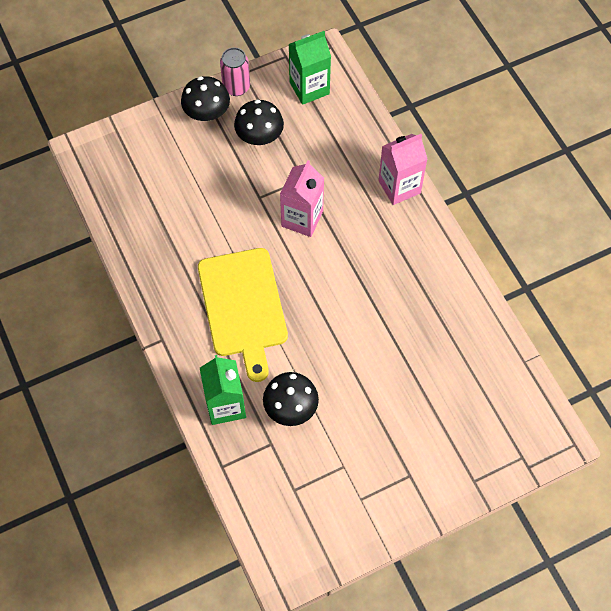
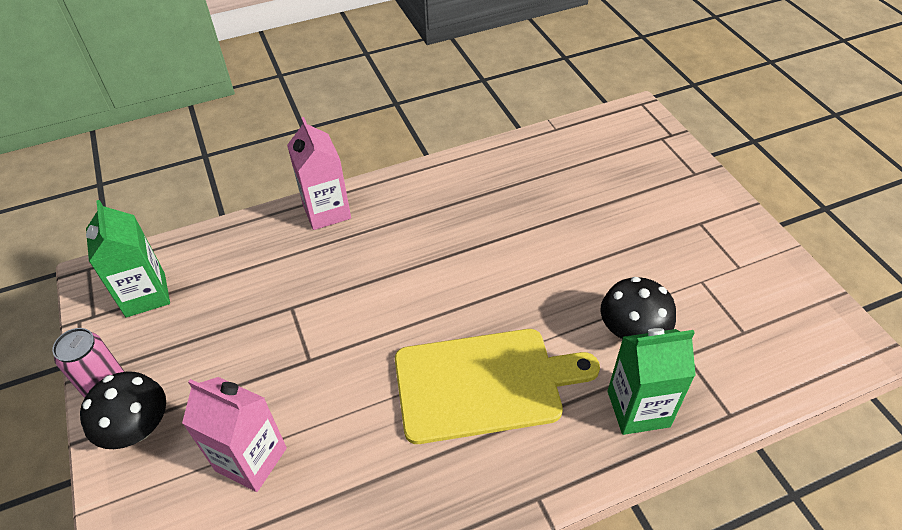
camera: 85 degrees left, 15 degrees down
black mushroom [234,99,284,145] -> none
pink carton [280,160,324,237] -> pink carton moved to [182,377,287,492]

